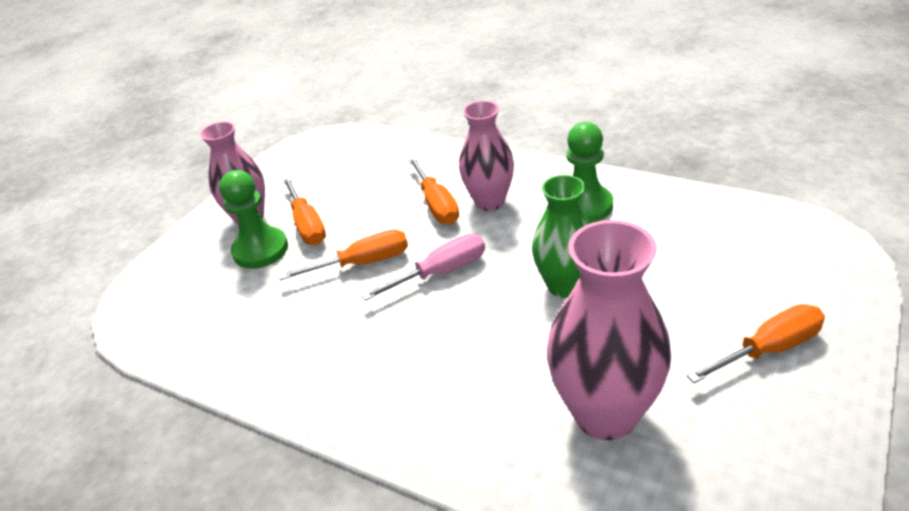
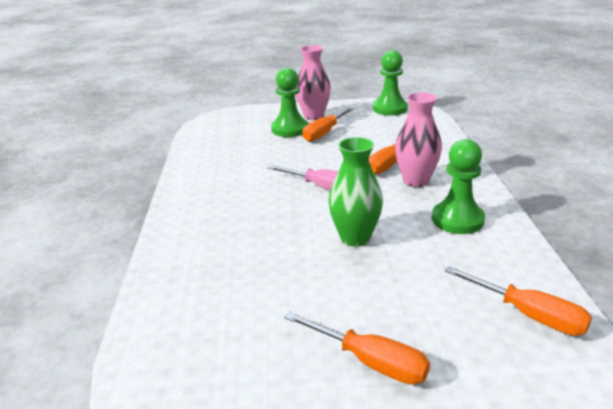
camera: 55 degrees right, 10 degrees down
orange screwdriver [278,230,408,280] -> orange screwdriver moved to [445,266,592,336]
pink vase [547,220,671,440] -> none
none -> green pawn [373,50,408,116]

